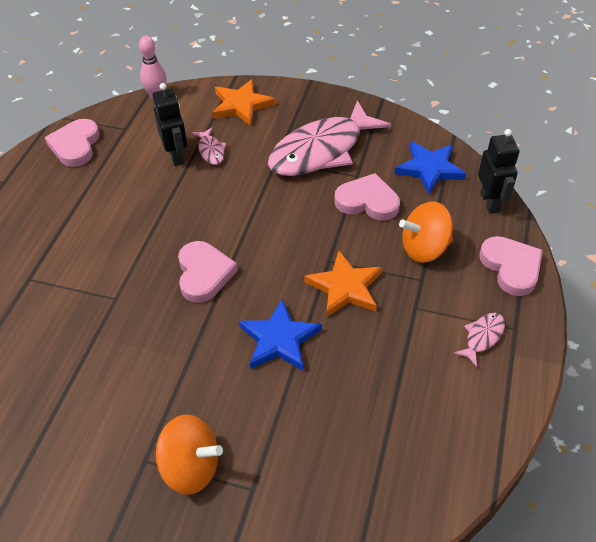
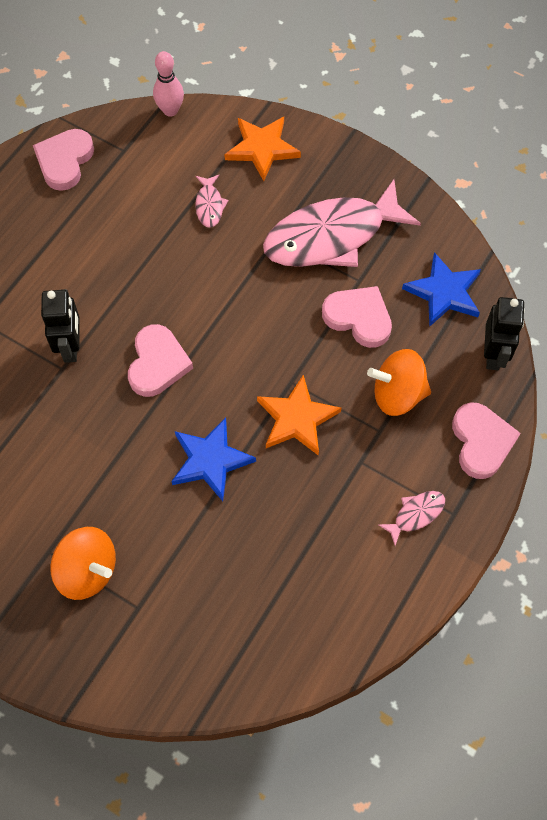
camera: 15 degrees right, 15 degrees up
black robot [152,83,187,166] -> black robot moved to [41,289,80,363]

